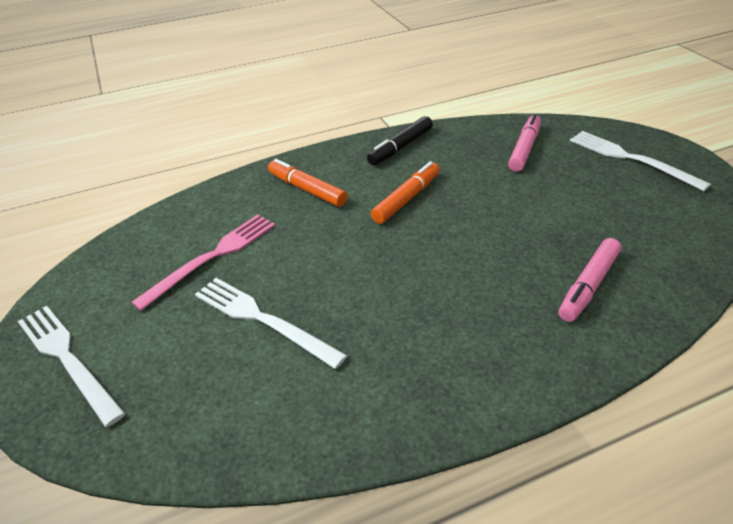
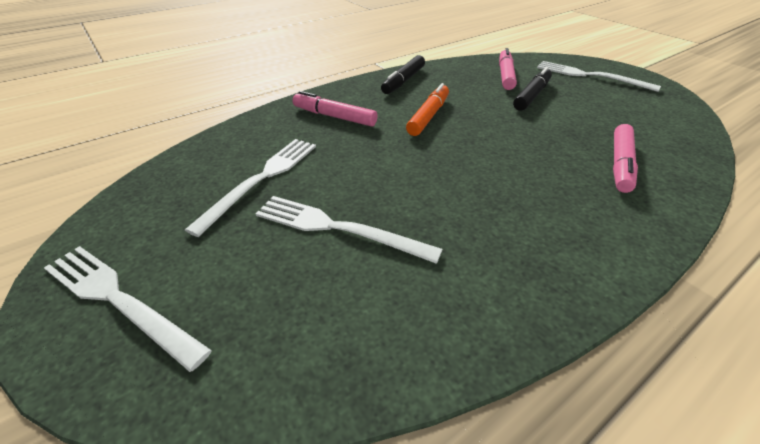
camera: 15 degrees left, 0 degrees up
pink fork [131,214,275,311] -> white fork [185,139,316,237]
orange marker [268,159,348,207] -> pink marker [293,91,378,127]
none -> black marker [513,67,552,111]

